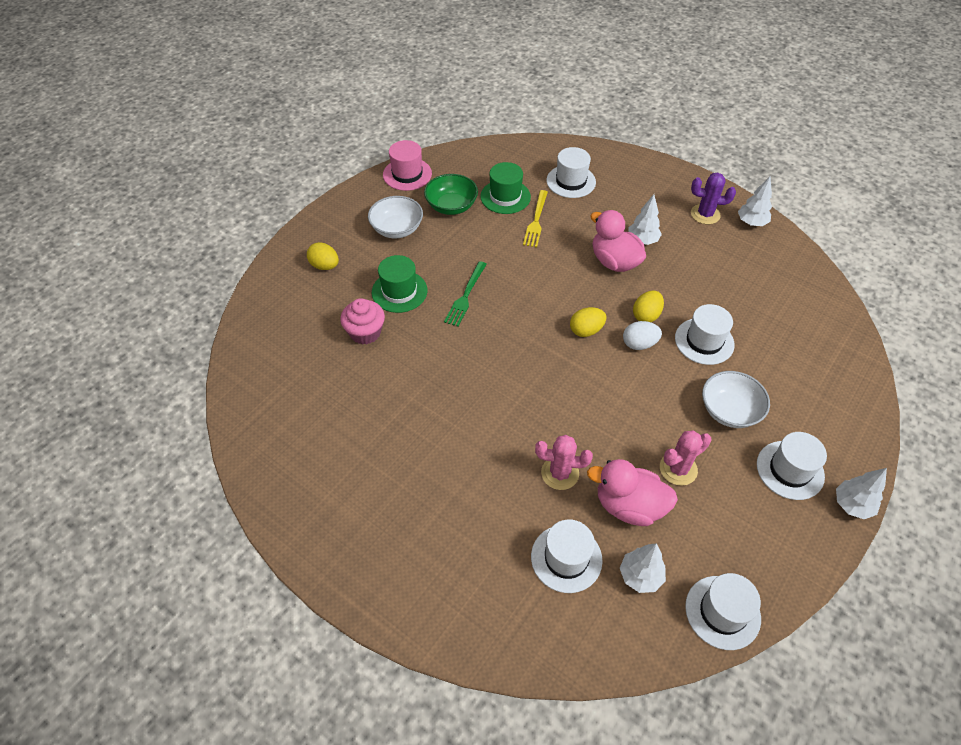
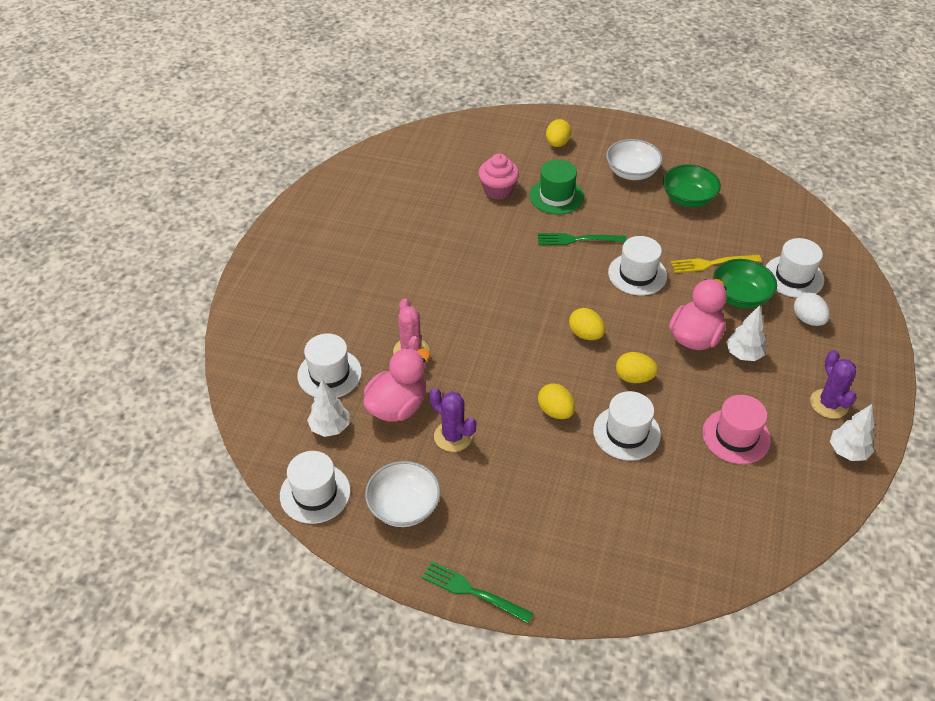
camera: 70 degrees right, 5 degrees down
pink hat [383,140,432,191] -> pink hat moved to [702,395,771,464]
green hat [480,162,531,214] -> none
pink duck [587,459,678,526] -> pink duck turned 45 degrees clockwise [363,348,430,422]
white egg [623,321,662,350] -> white egg moved to [794,293,830,326]
pink cactus [660,430,712,486] -> purple cactus [429,388,476,452]
white bowl [702,371,770,428] -> white bowl moved to [365,461,440,527]
white hat [757,432,827,500] -> white hat moved to [608,236,667,295]
white tree [836,468,887,519] -> green fork [422,561,534,623]
none -> yellow egg [538,383,575,419]
none -> green bowl [713,259,777,308]

